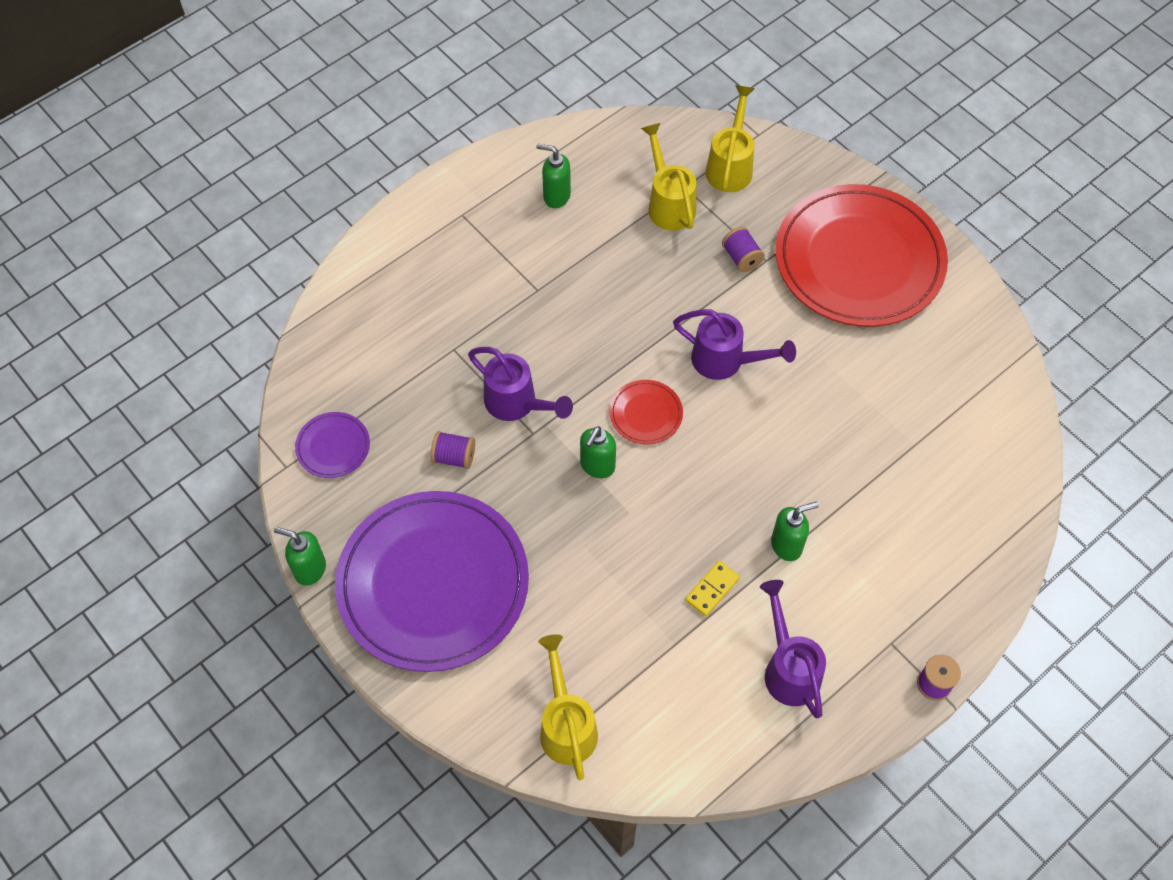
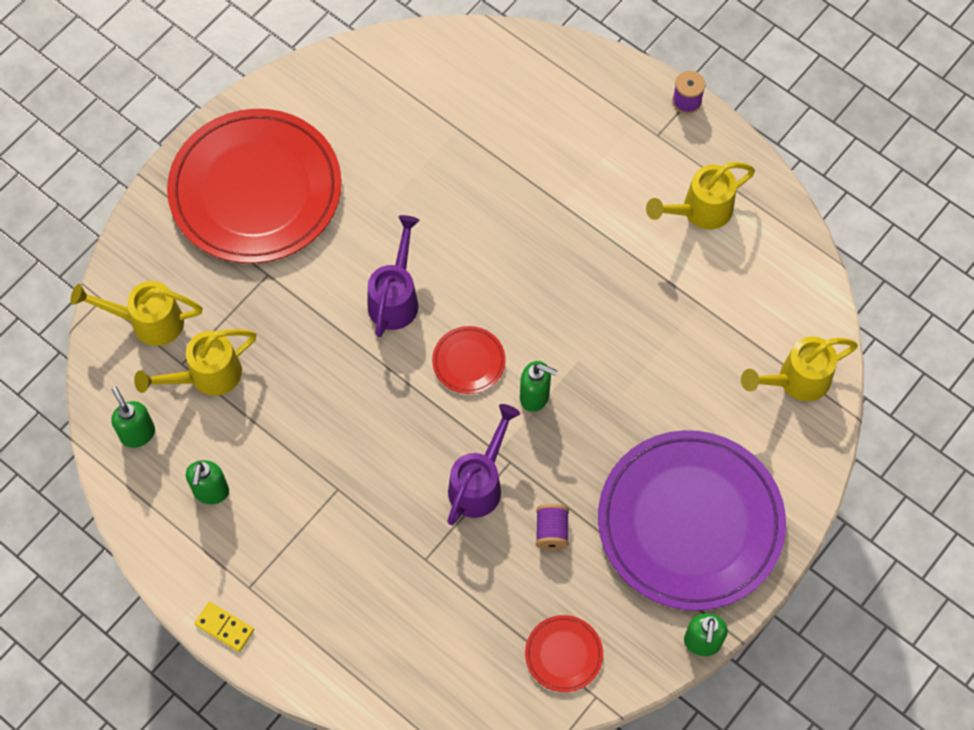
camera: 100 degrees left, 5 degrees up
purple plate [295,412,370,478] -> red plate [525,615,603,692]
yellow domino [685,561,740,616] -> yellow domino moved to [194,602,254,652]
purple spool [722,227,765,272] -> none
purple watering can [760,580,826,718] -> yellow watering can [646,162,755,229]
green soap dispenser [771,502,819,561] -> green soap dispenser moved to [111,387,155,448]

